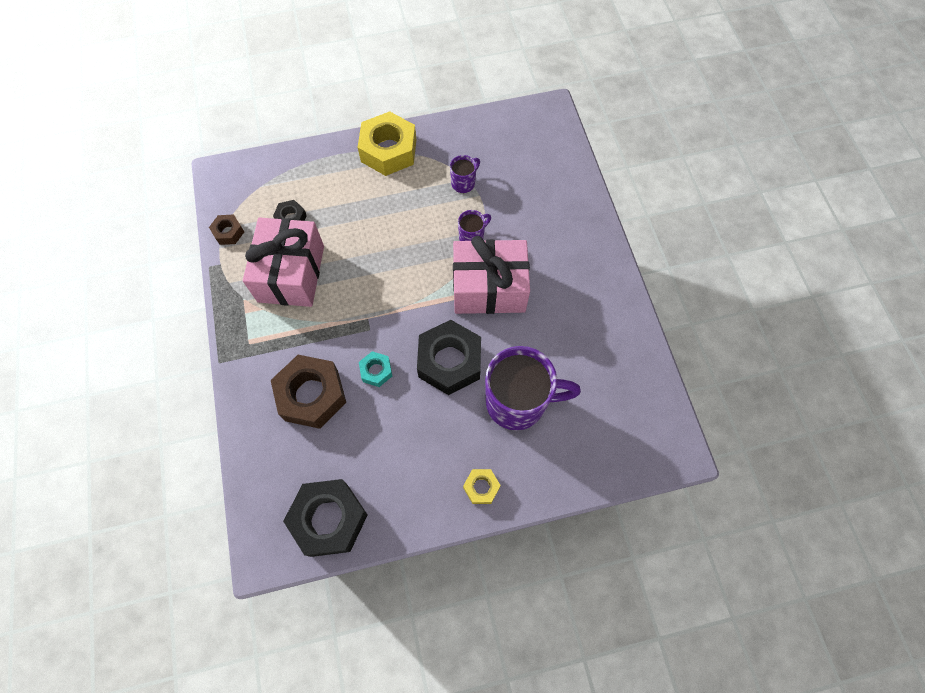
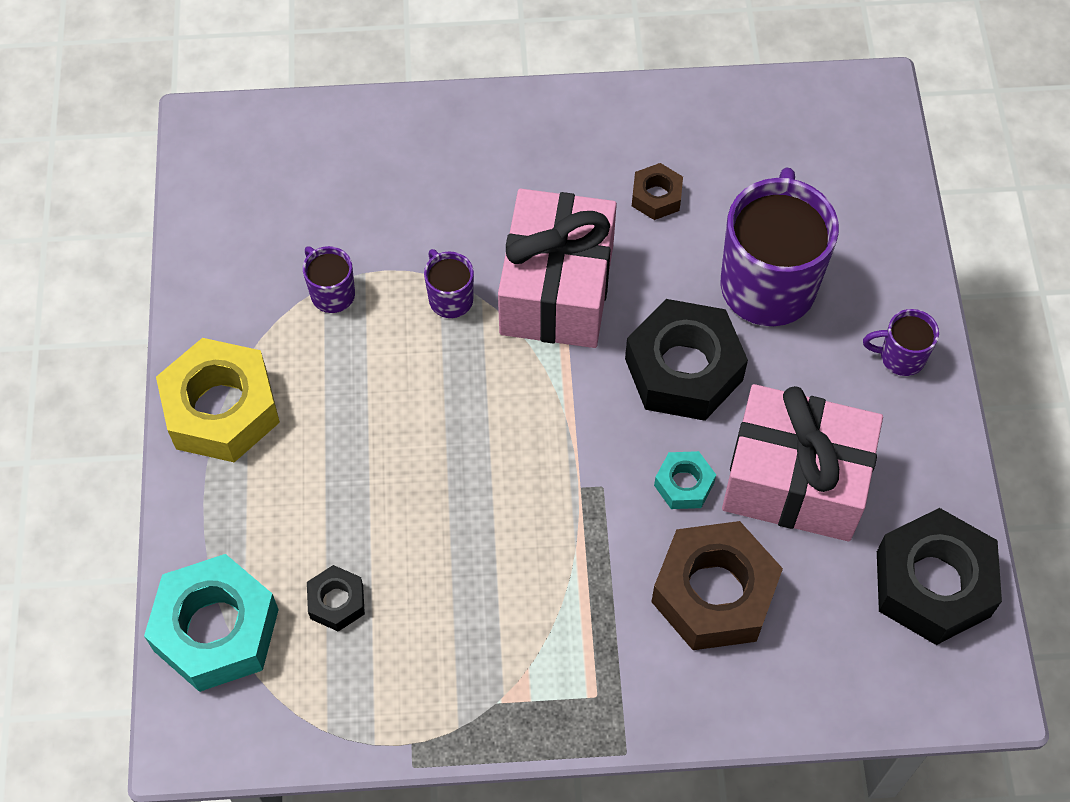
camera: 80 degrees left, 5 degrees down
brown nut [209,214,244,245] -> brown nut moved to [632,163,683,220]
pink gift [243,217,324,307] -> pink gift moved to [722,384,883,541]
yellow nut [463,469,501,504] -> purple mug [863,309,939,376]
none -> turquoise nut [144,554,279,692]

